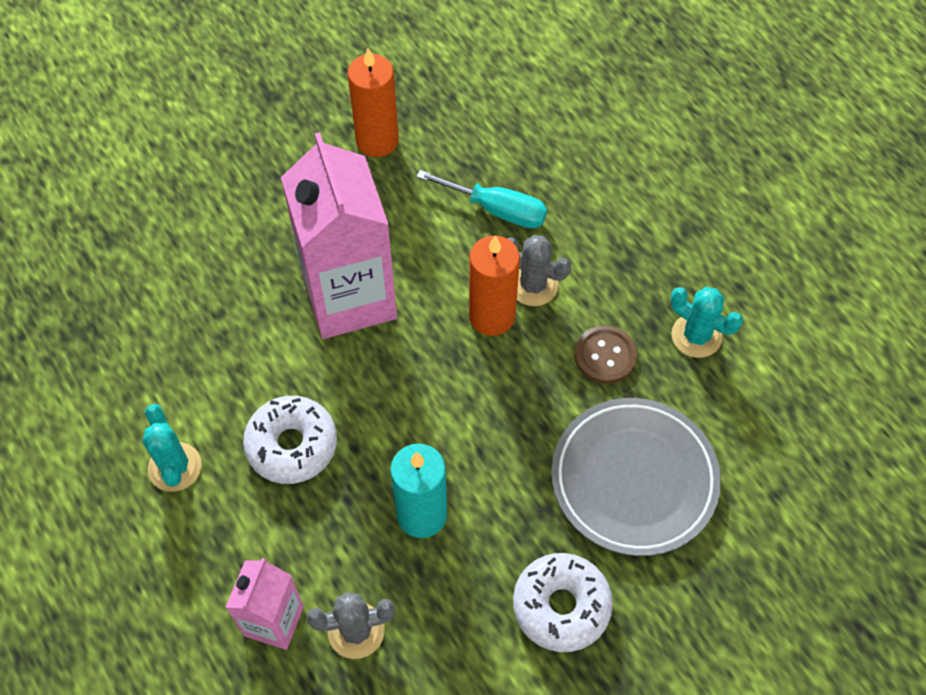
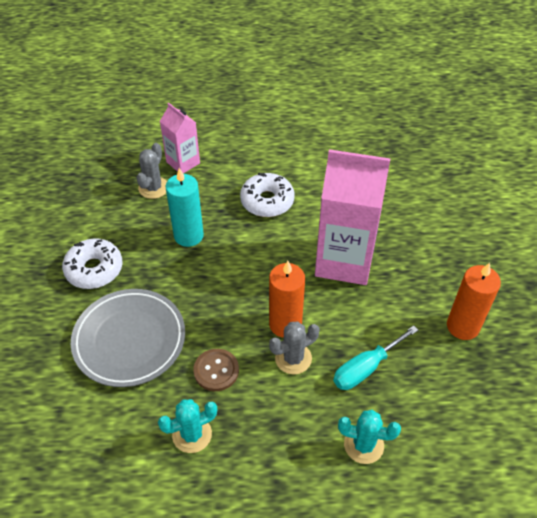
camera: 120 degrees right, 10 degrees down
turquoise cactus [142,404,202,492] -> turquoise cactus moved to [338,410,401,464]

